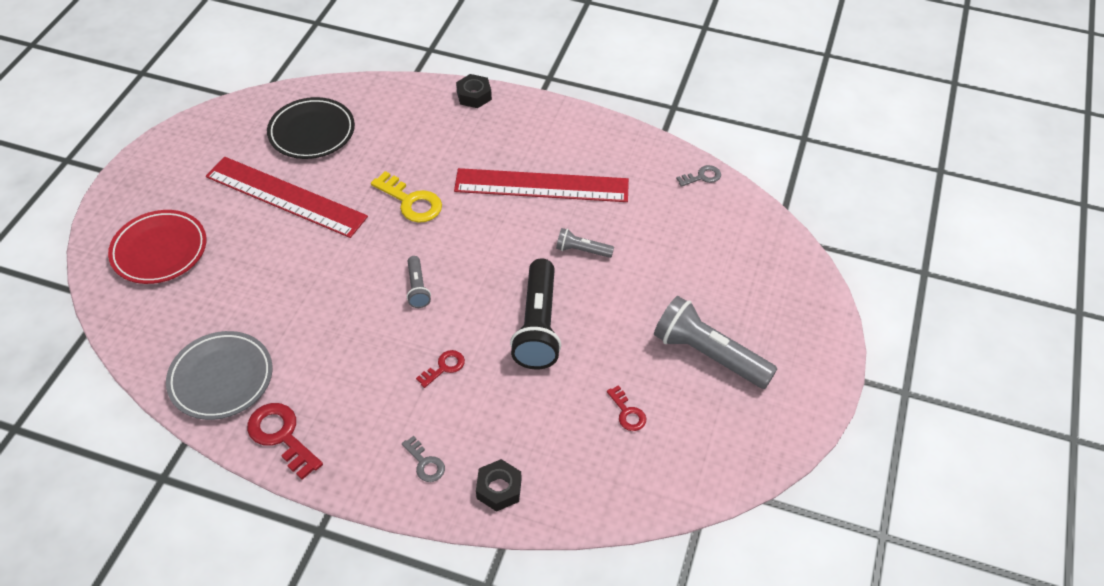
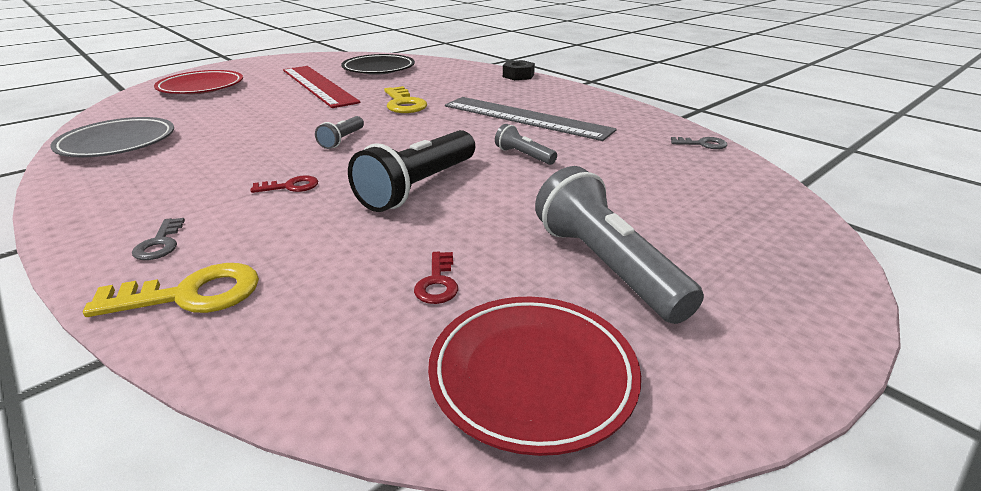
camera: 30 degrees right, 20 degrees down
red key [247,403,323,480] -> none
red ruler [454,168,629,202] -> grey ruler [445,97,617,141]
black nut [476,459,521,512] -> yellow key [83,263,259,317]
none -> red plate [428,297,641,456]

